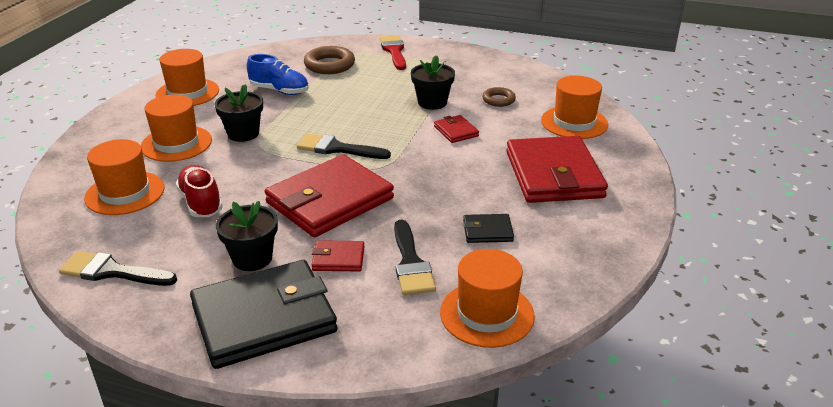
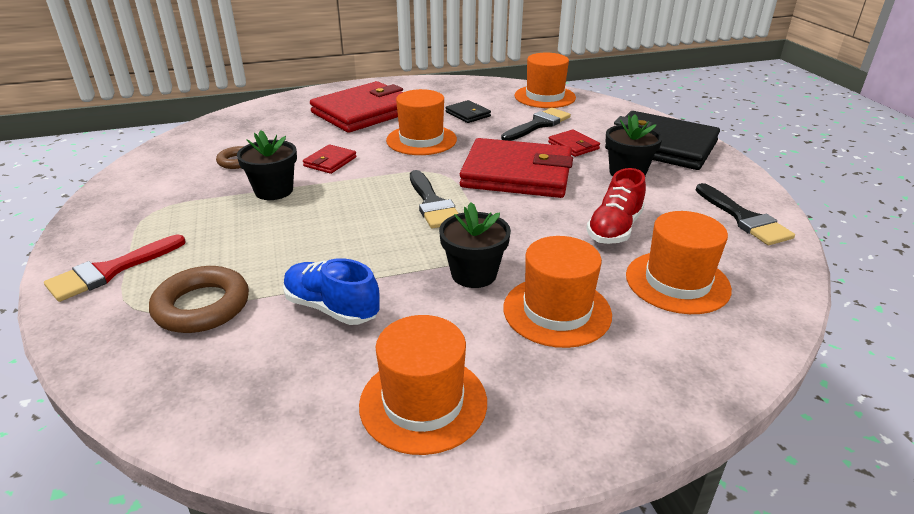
camera: 125 degrees left, 0 degrees up
blue shoe [247,54,309,95] -> blue shoe turned 45 degrees counterclockwise [283,258,380,325]
orange hat [541,76,608,139] -> orange hat moved to [386,89,457,155]

